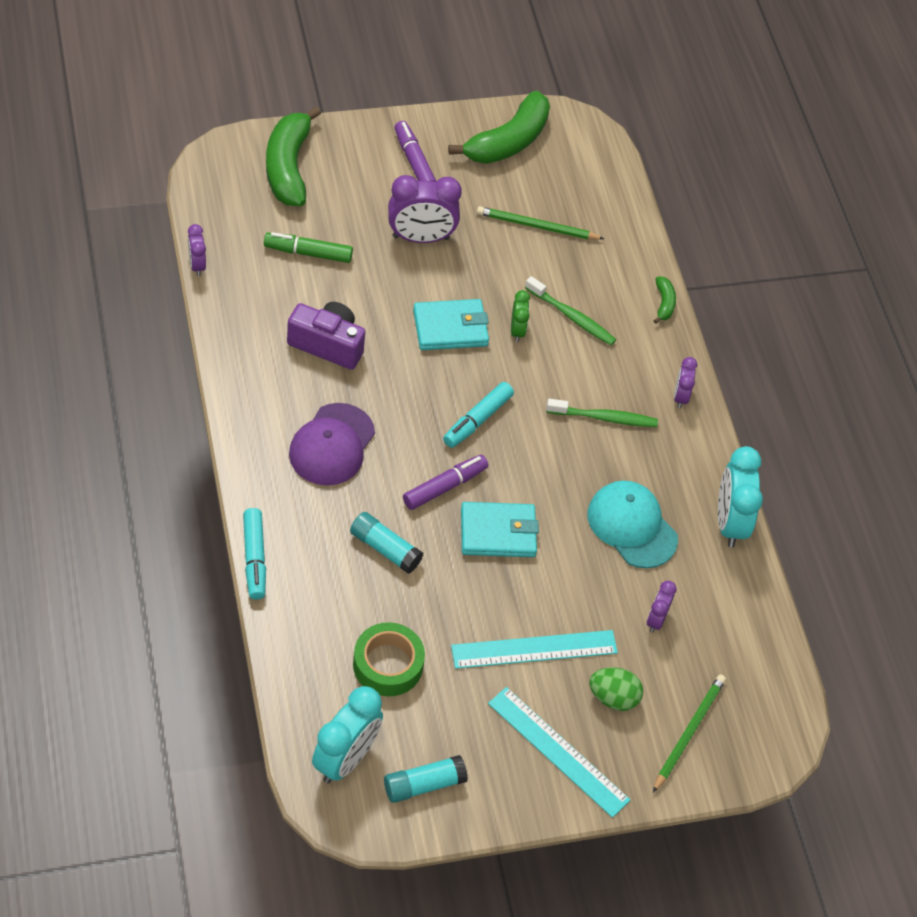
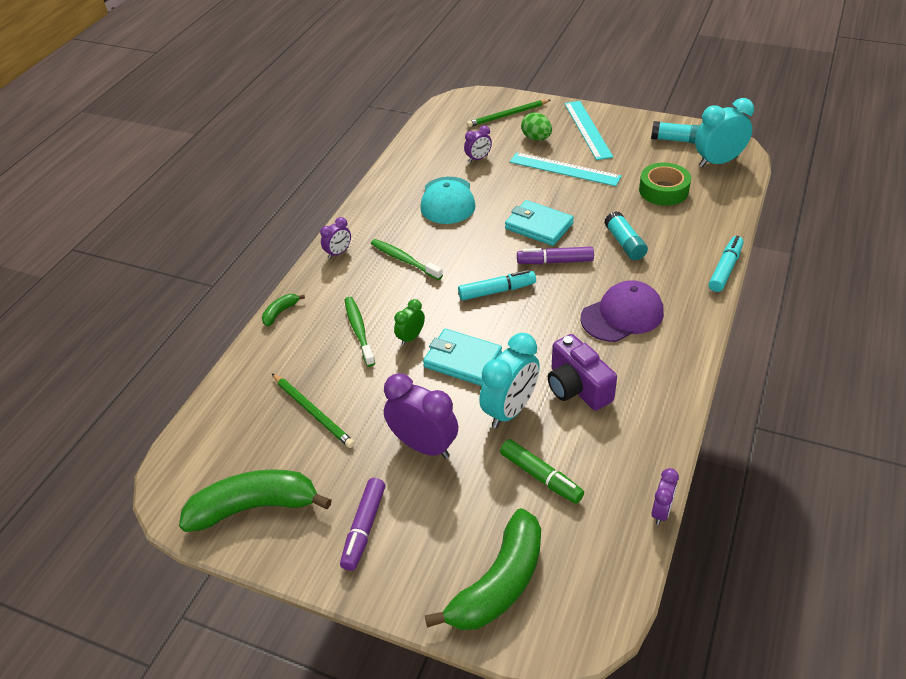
camera: 135 degrees left, 10 degrees down
turquoise clock [718,446,763,547] -> turquoise clock moved to [479,333,540,428]

